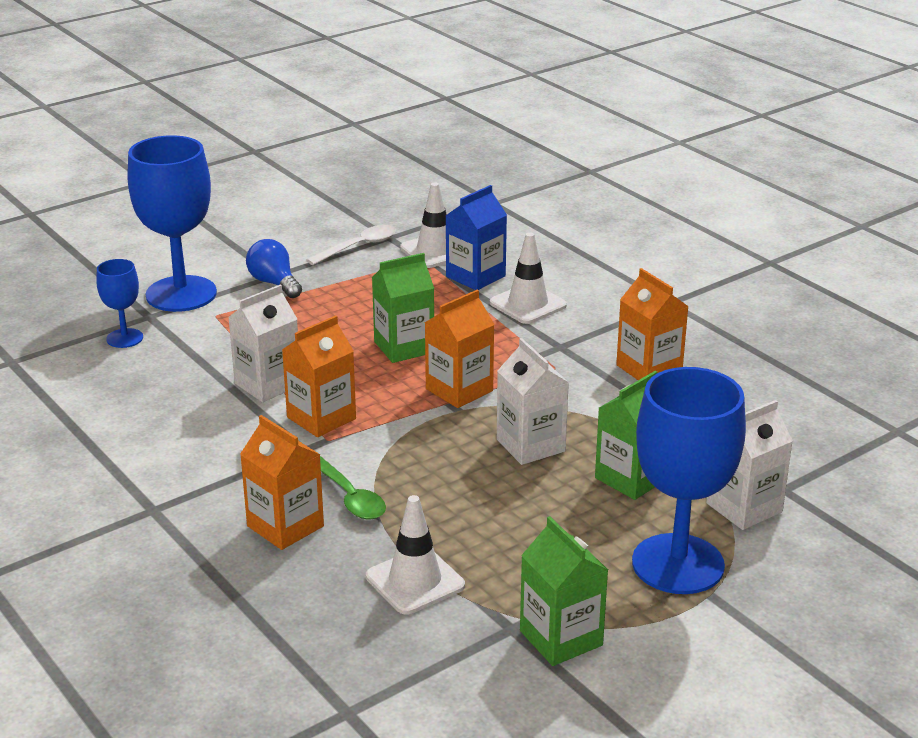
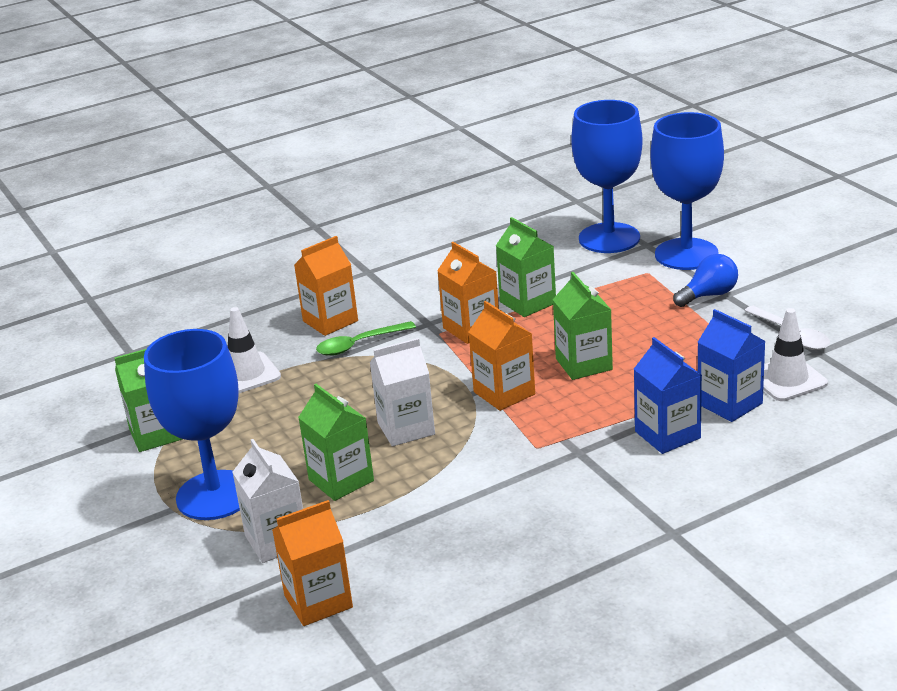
camera: 100 degrees right, 0 degrees up
blue goblet [96,259,143,348] -> blue goblet [571,100,643,253], size x2.04
white carton [228,285,298,402] -> green carton [496,217,556,317]
white traffic cone [490,232,567,324] -> blue carton [634,337,702,454]
orange carton [616,268,689,380] -> orange carton moved to [272,500,353,626]

